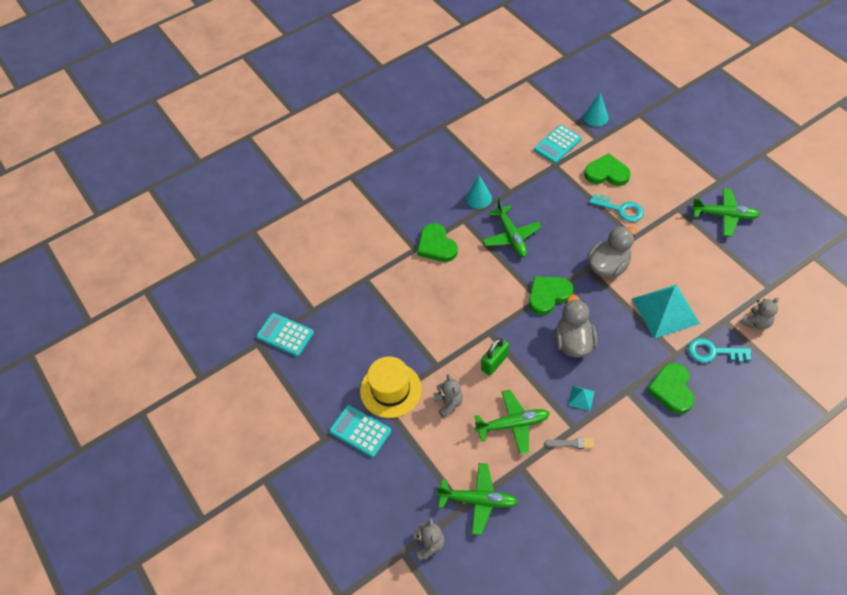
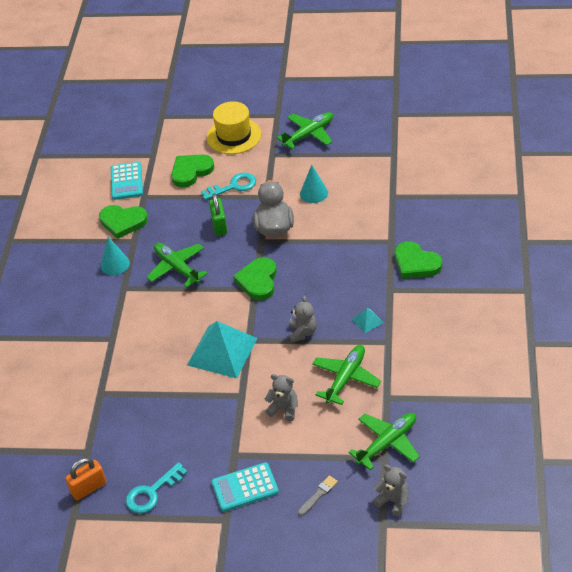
camera: 50 degrees left, 10 degrees down
turquoise calculator [256,313,314,357] -> orange padlock [65,458,106,500]
yellow hat [360,356,422,418] -> yellow hat moved to [207,101,261,154]
green heart [417,223,458,262] -> green heart moved to [99,205,148,239]
green padlock [481,338,509,376] -> green padlock moved to [209,193,227,236]
green plane [483,199,542,257] -> green plane turned 150 degrees counterclockwise [147,243,208,287]
grey brush [544,437,594,449] -> grey brush moved to [298,475,338,516]
grey duck [554,295,597,357] -> none
turquoise cone [584,92,609,127] -> turquoise cone moved to [300,165,328,203]
turquoise pyramid [632,285,700,339] -> turquoise pyramid moved to [187,321,258,378]
turquoise key [688,338,751,363] -> turquoise key moved to [126,462,187,513]
grey teddy bear [741,297,779,330] -> grey teddy bear moved to [289,296,317,342]

